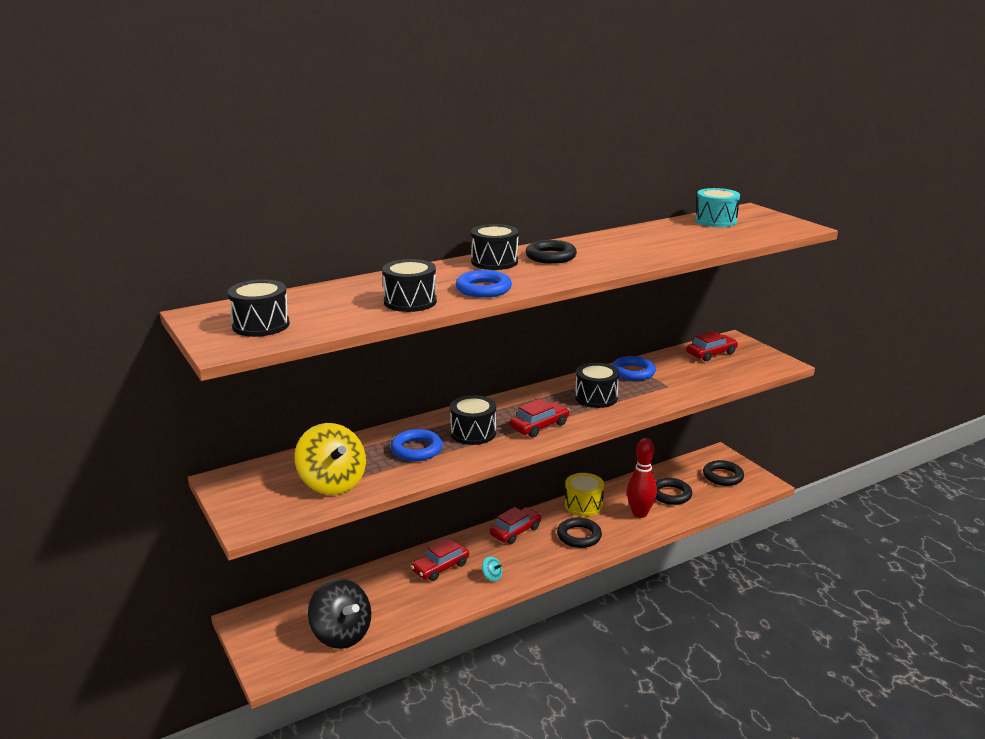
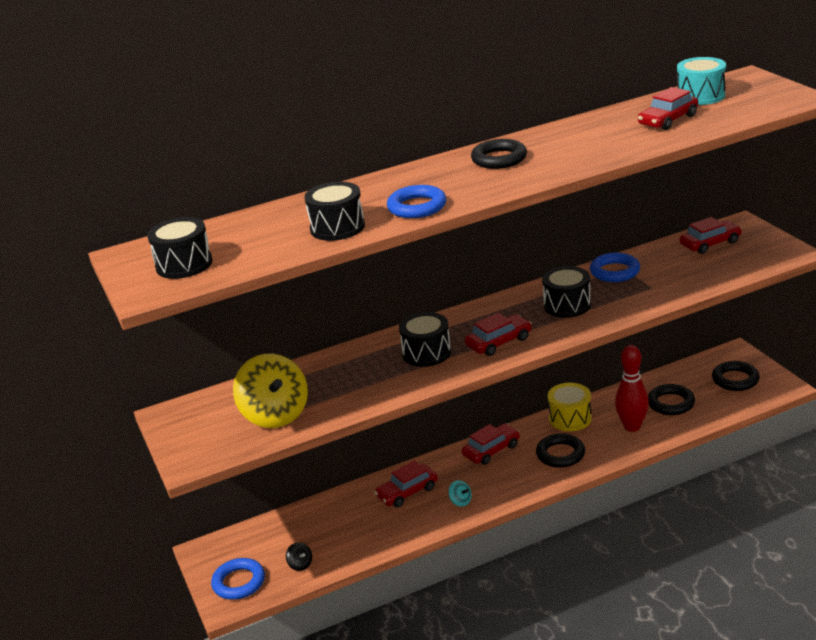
camera: 10 degrees right, 5 degrees up
black spinning top [308,578,371,649] -> black spinning top [286,542,312,571], size x0.40
blue ring [391,429,443,461] -> blue ring moved to [211,558,265,600]
black drum [471,224,519,270] -> none
none -> red car [638,87,698,130]

